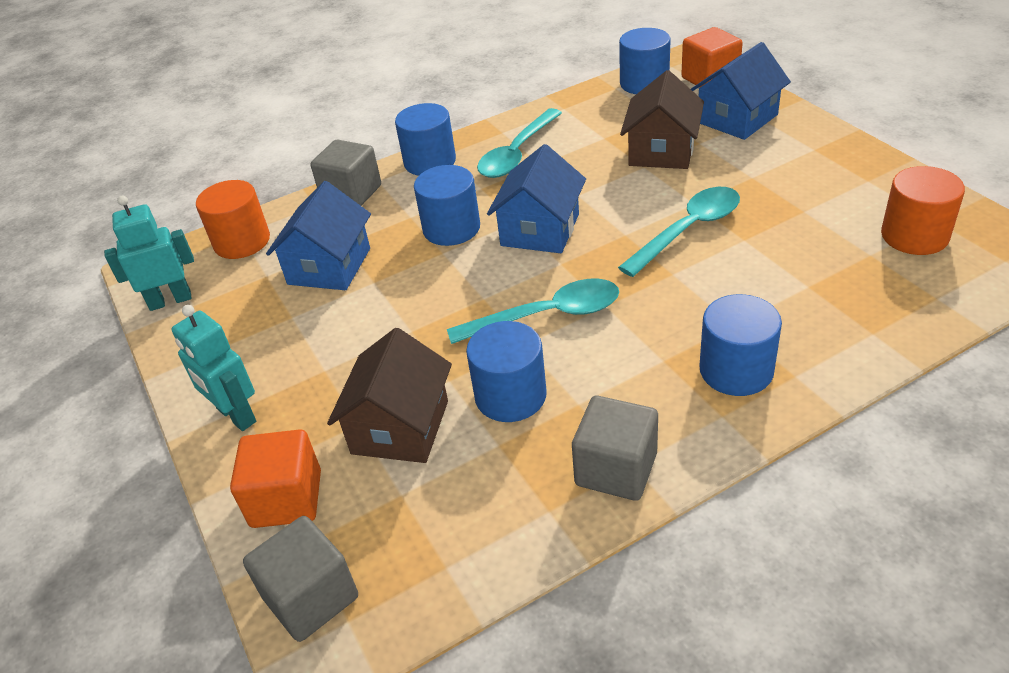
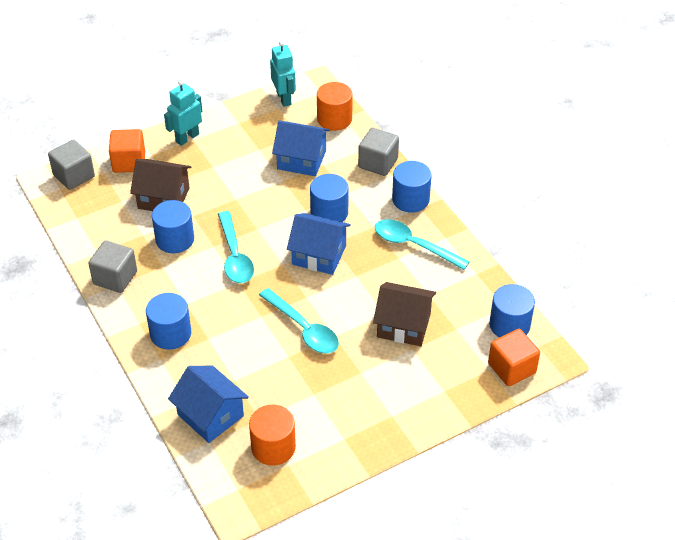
camera: 85 degrees right, 5 degrees up
blue house [691,42,791,140] -> blue house moved to [168,366,249,443]

